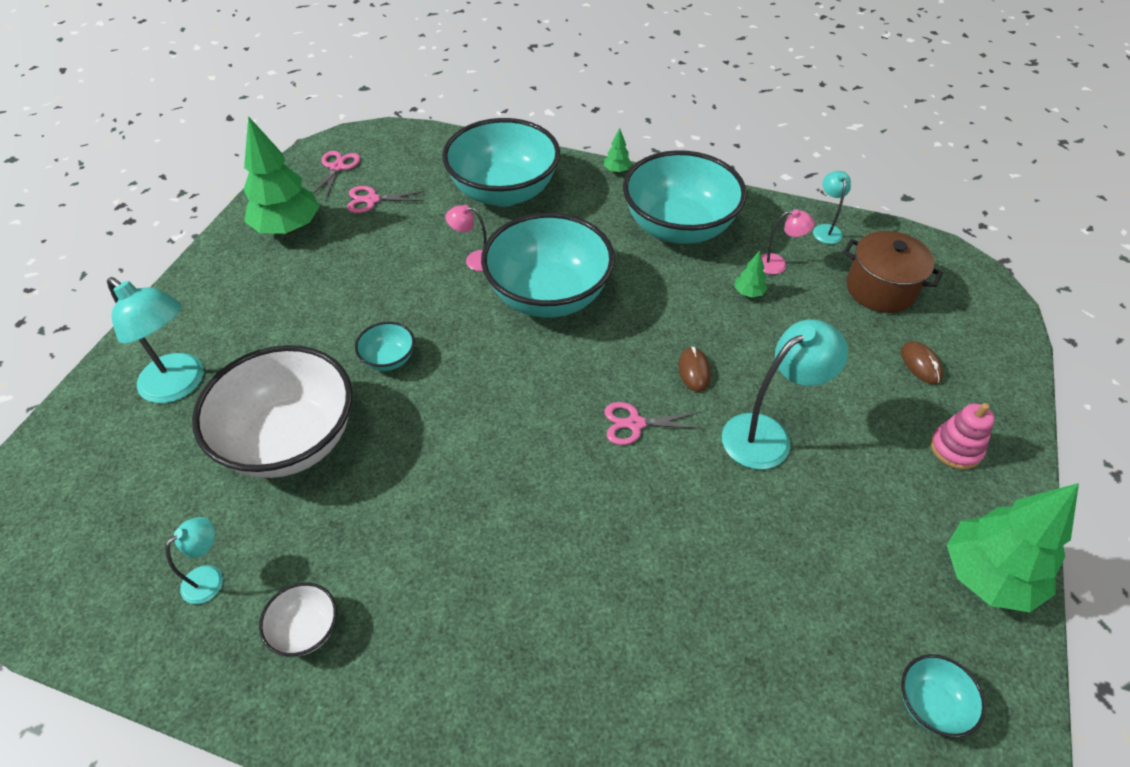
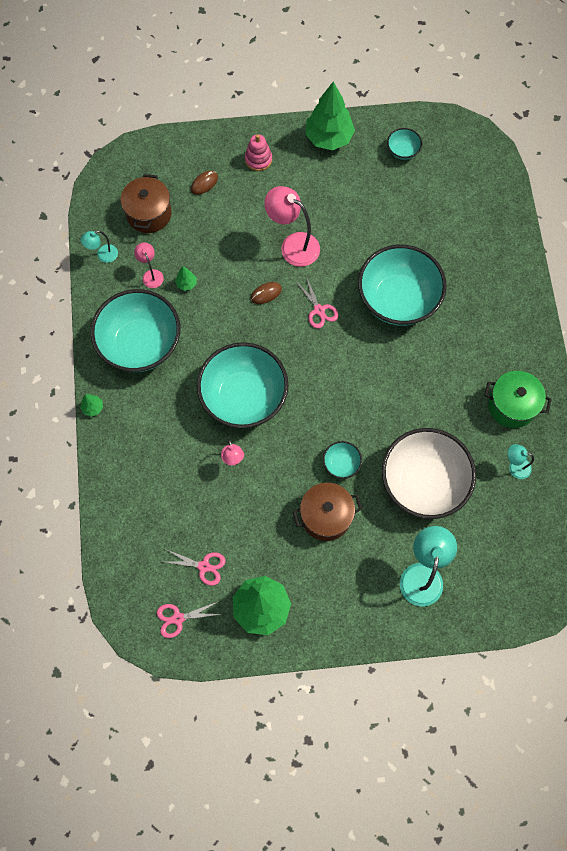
camera: 115 degrees left, 20 degrees up
white bowl [259,583,337,656] -> green pot [484,371,552,428]
pink scissors [347,186,425,213] -> pink scissors turned 45 degrees counterclockwise [166,550,226,586]
turquoise bowl [442,118,560,207] -> turquoise bowl moved to [358,245,447,326]
turquoise lamp [722,319,848,469] -> pink lamp [264,186,320,267]
none -> brown pot [293,483,362,541]

